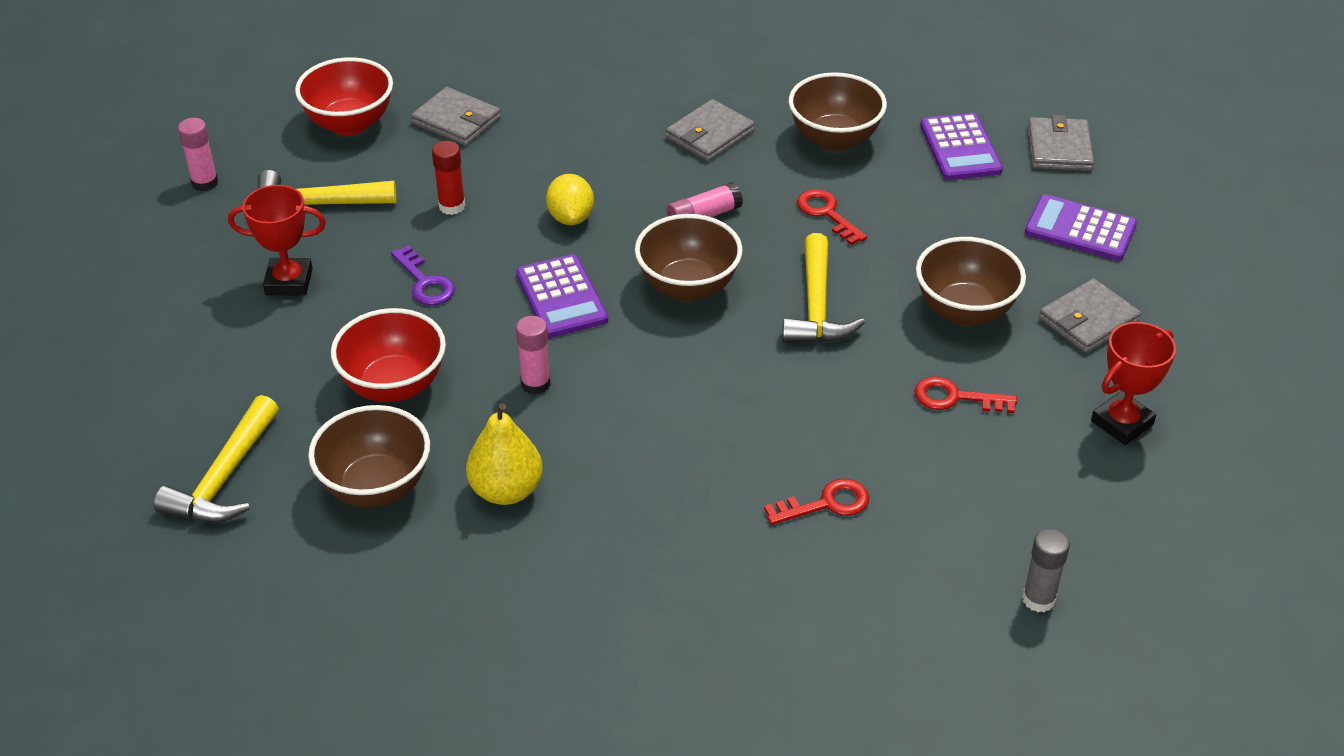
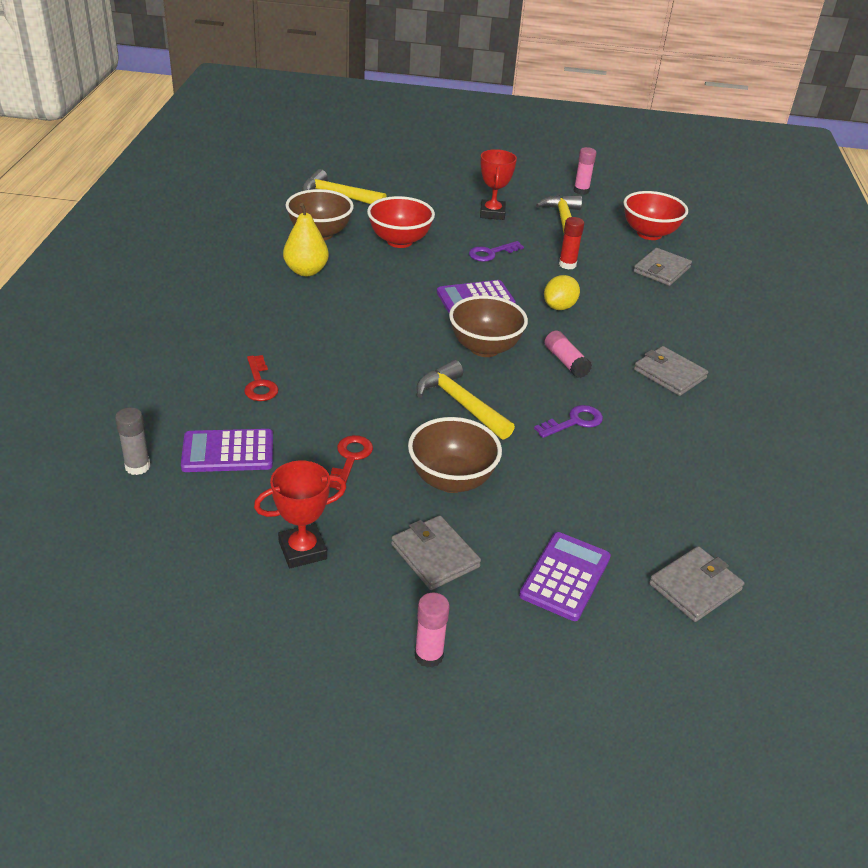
camera: 90 degrees right, 5 degrees down
pink glue stick [516,316,551,395] -> pink glue stick moved to [415,593,450,668]
yellow lemon [546,174,594,225] -> yellow lemon turned 45 degrees counterclockwise [544,275,580,310]
yellow hammer [782,233,865,343] -> yellow hammer turned 45 degrees clockwise [417,360,515,440]
brown bowl [789,72,887,151] -> none
red key [797,189,867,245] -> purple key [534,405,603,438]
purple calculator [920,113,1003,180] -> purple calculator moved to [181,429,273,472]
grey wallet [1028,115,1094,171] -> grey wallet turned 45 degrees counterclockwise [649,546,745,622]
red trophy [1091,322,1176,445] -> red trophy turned 75 degrees counterclockwise [254,461,347,568]

